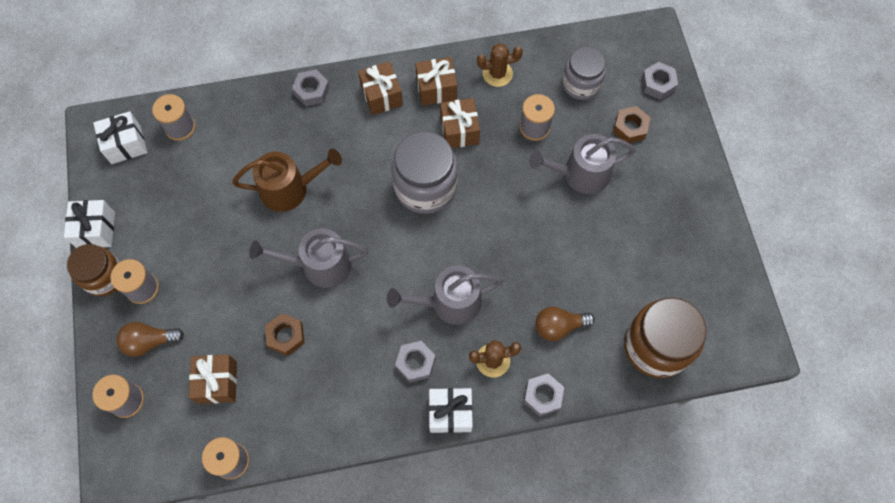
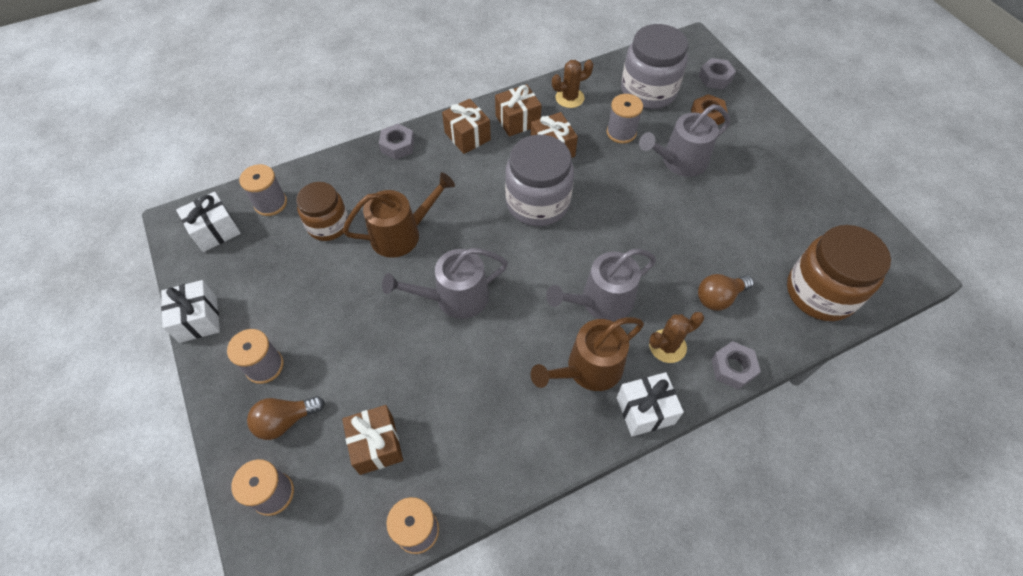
camera: 15 degrees left, 10 degrees down
brown jar [67,244,120,296] -> brown jar moved to [296,182,348,241]
brown nut [265,313,304,356] -> none
grey nut [395,341,436,383] -> brown watering can [531,317,644,391]
grey jar [562,47,606,100] -> grey jar [621,24,688,109], size x1.53

